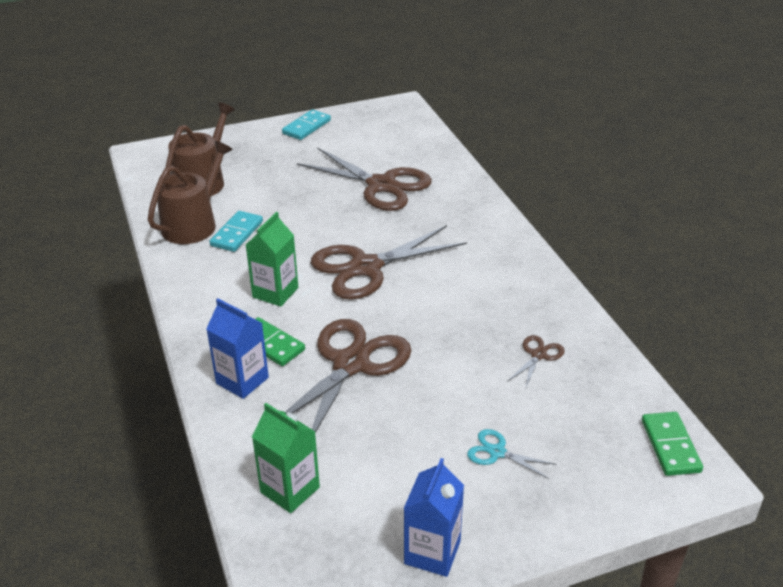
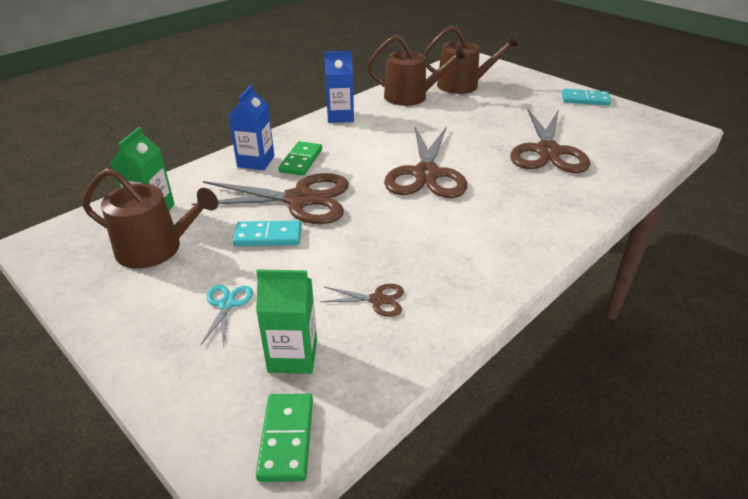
camera: 65 degrees right, 0 degrees up
turquoise domino [210,211,263,252] -> turquoise domino moved to [233,220,302,246]
green carton [246,212,298,307] -> green carton moved to [256,269,317,374]
brown scissors [311,225,467,300] -> brown scissors turned 120 degrees counterclockwise [384,126,467,198]
blue carton [403,458,464,577] -> blue carton moved to [324,51,354,123]
green domino [642,412,703,476] -> green domino turned 60 degrees counterclockwise [256,394,313,482]
none -> brown watering can [83,168,218,269]

